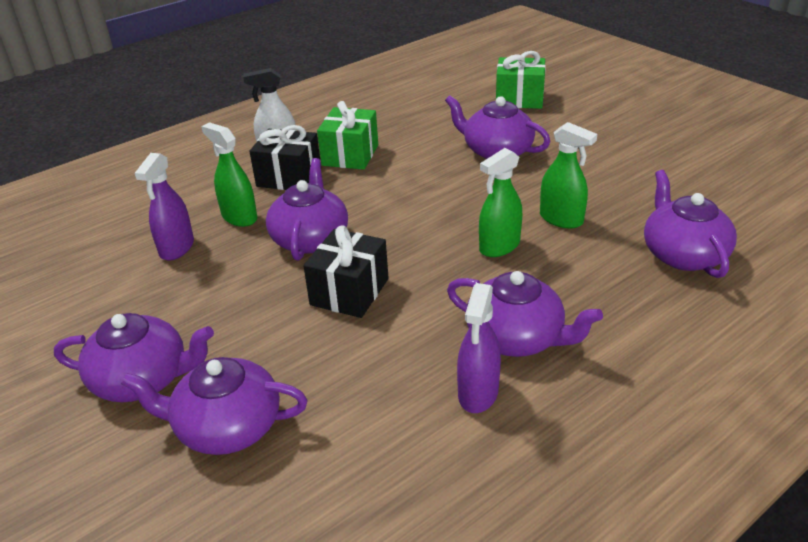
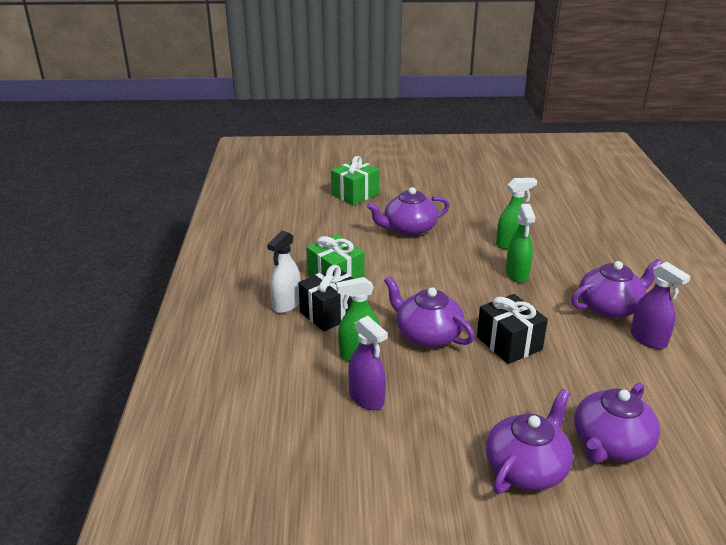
camera: 55 degrees left, 5 degrees down
purple teapot [644,170,737,278] -> none

